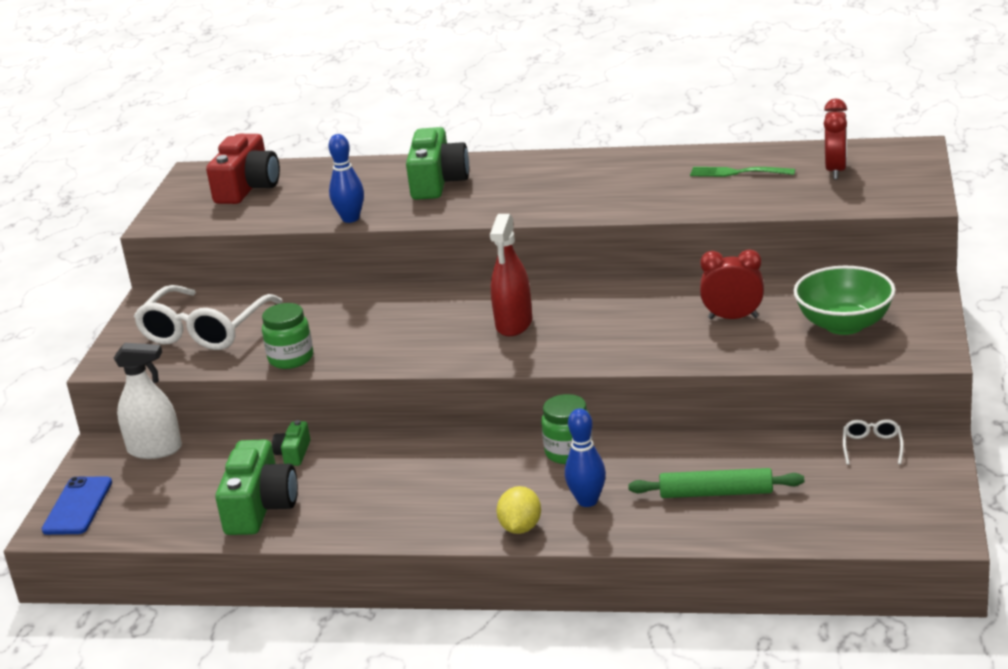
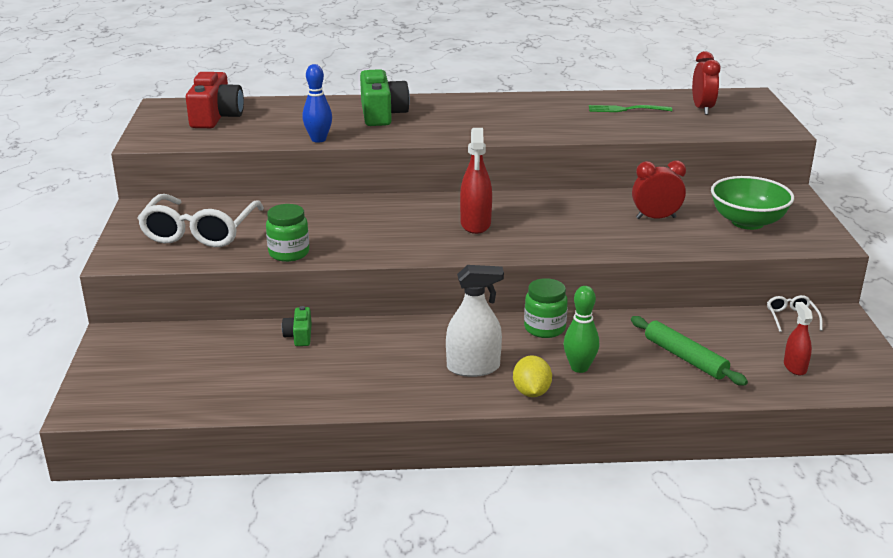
camera: 15 degrees left, 0 degrees up
blue phone [42,476,112,535] -> none
white spray bottle [114,343,182,459] -> white spray bottle moved to [446,265,504,377]
green camera [215,440,298,535] -> none
blue bowling pin [565,408,606,507] -> green bowling pin [564,286,599,373]
green rolling pin [628,468,804,498] -> green rolling pin turned 60 degrees clockwise [631,316,748,386]
none -> red spray bottle [784,302,813,375]

